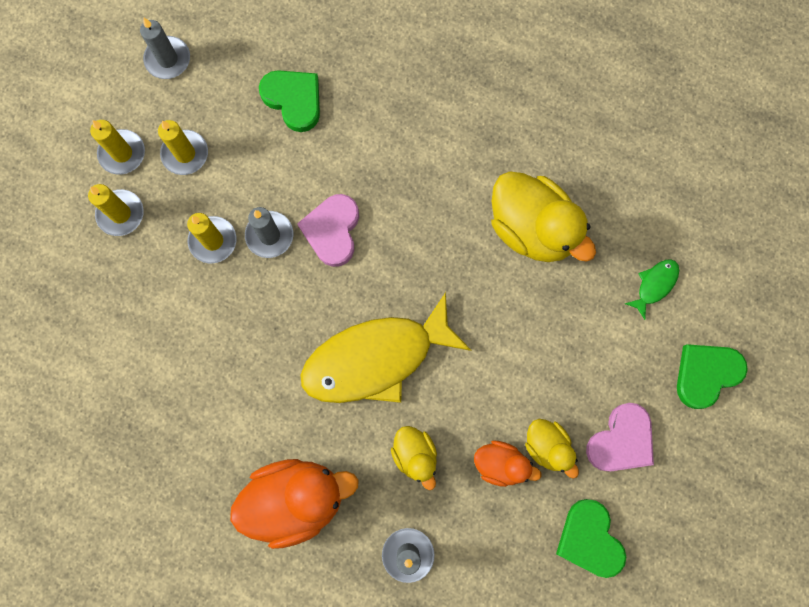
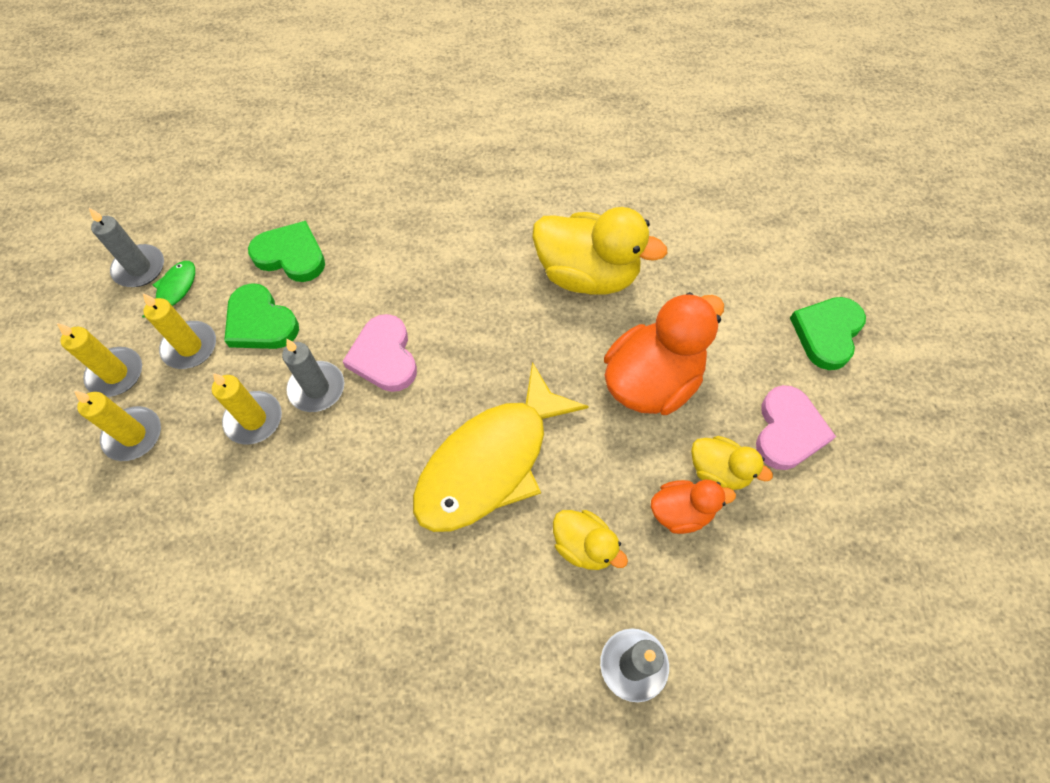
camera: 25 degrees left, 15 degrees down
orange duck [230,459,359,549] -> orange duck moved to [604,292,724,415]
green heart [556,499,626,578] -> green heart moved to [224,283,299,349]
green fish [625,259,679,320] -> green fish moved to [142,261,195,318]

